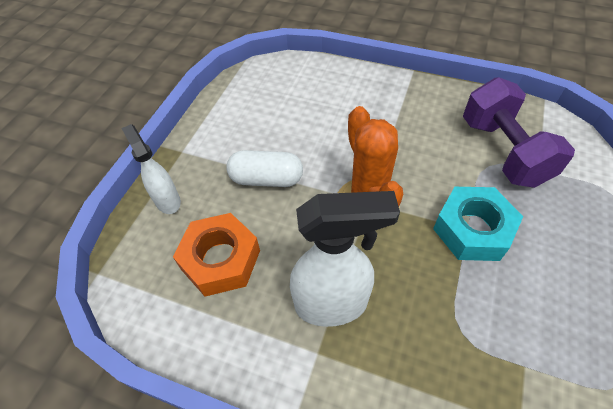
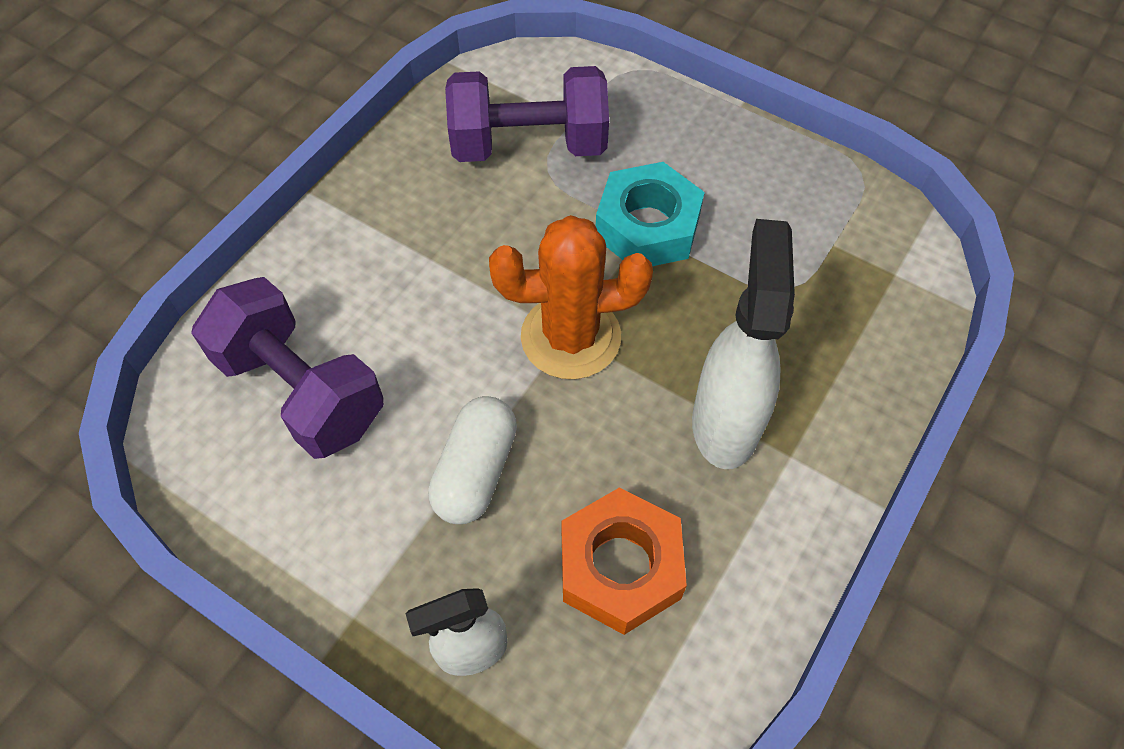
camera: 80 degrees left, 5 degrees up
none -> purple dumbbell [191,277,384,459]

